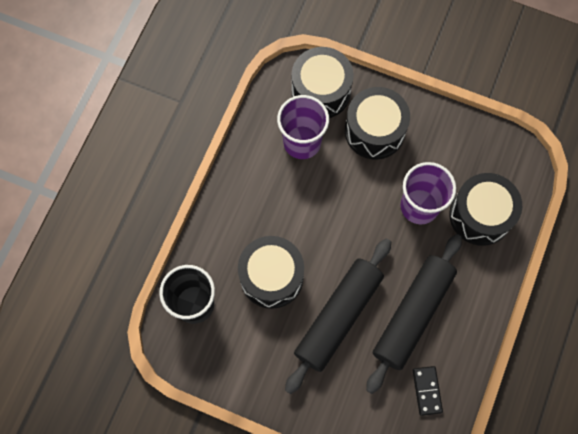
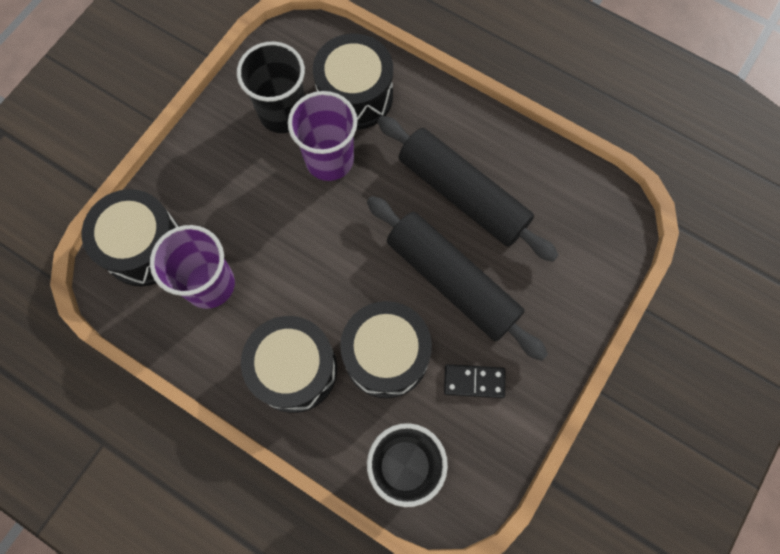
camera: 80 degrees left, 0 degrees up
black drum [345,87,410,159] -> black drum moved to [241,316,337,413]
black domino [413,366,443,416] -> black domino moved to [444,364,506,398]
none -> black cup [237,42,305,133]

